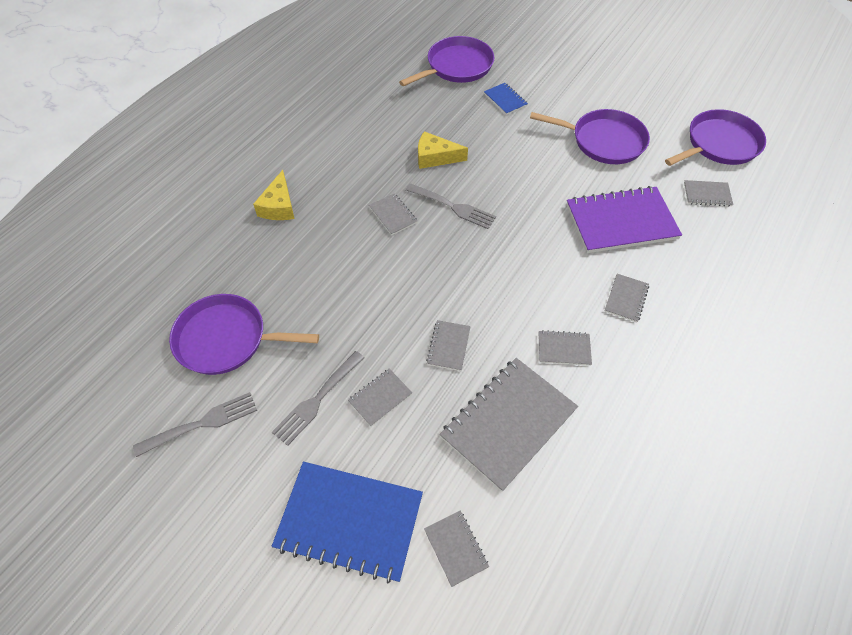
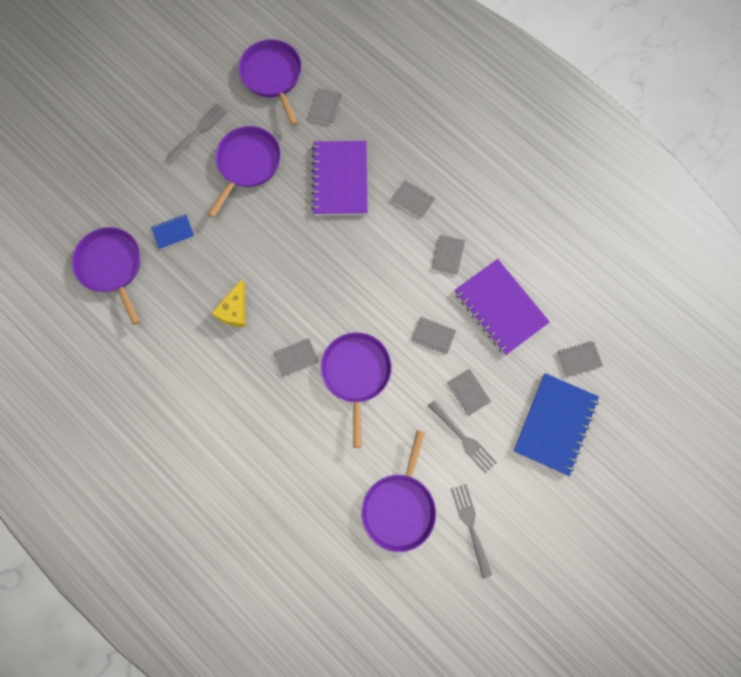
camera: 80 degrees left, 20 degrees up
yellow cheese [253,170,295,220] -> none
grey fork [405,183,496,229] -> grey fork moved to [165,103,227,163]
grey notebook [440,358,578,492] -> purple notebook [454,259,550,355]
none -> purple pan [321,332,392,448]

